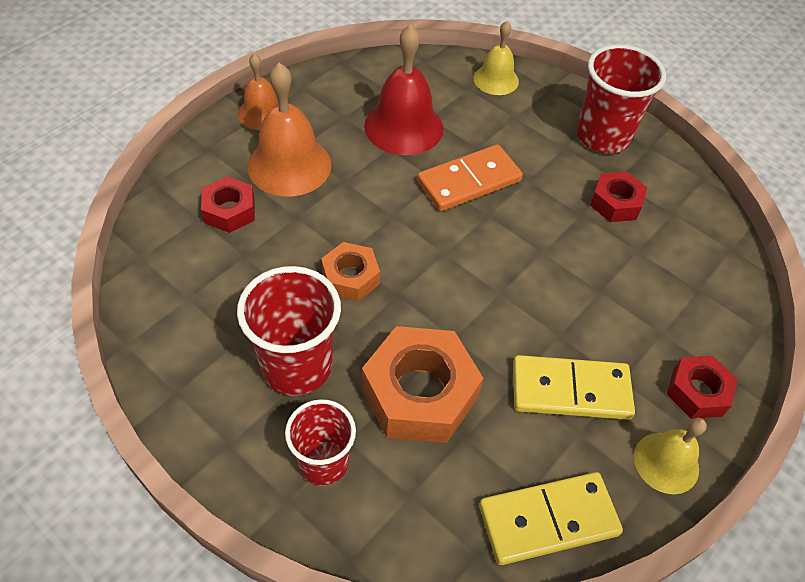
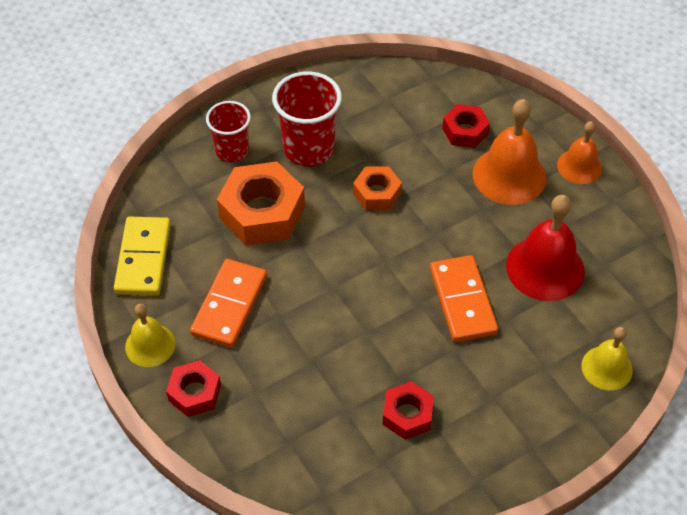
camera: 110 degrees right, 0 degrees up
yellow domino [513,355,635,420] -> orange domino [190,259,267,348]
red cup [577,44,666,153] -> none

